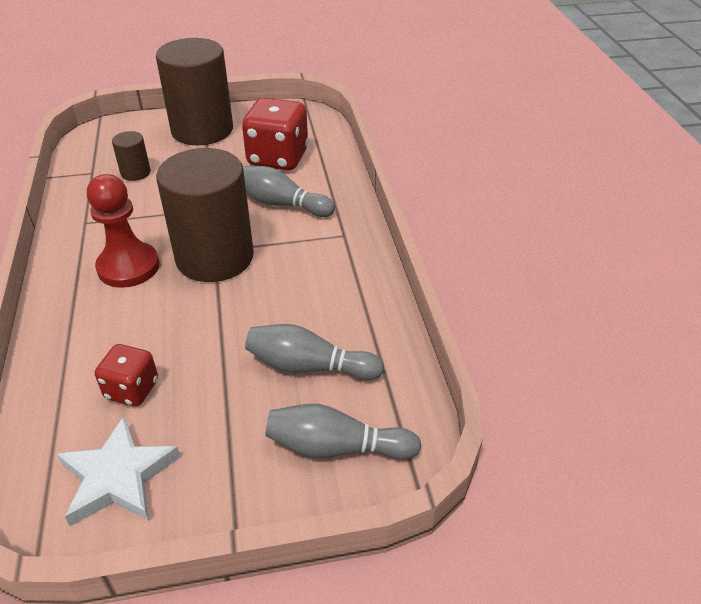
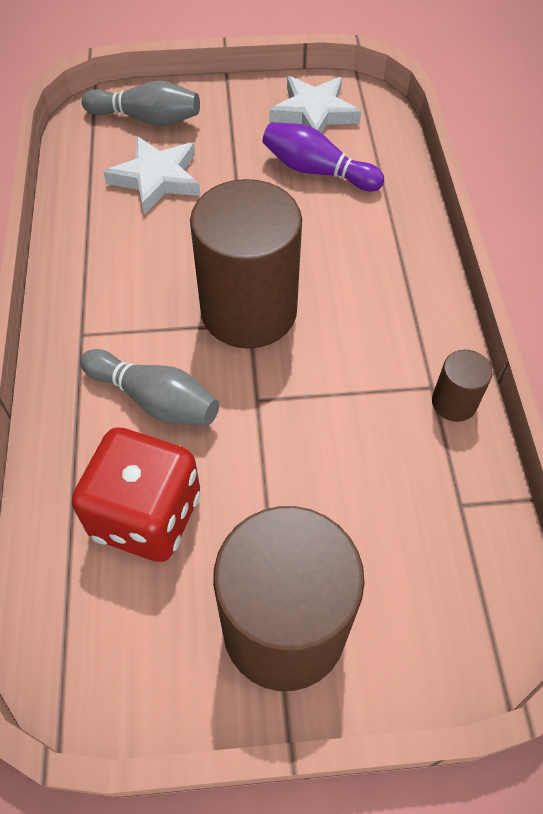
camera: 175 degrees left, 15 degrees up
red pawn [87,174,159,288] -> none
red dice [95,344,158,406] -> purple bowling pin [262,123,384,191]
brown cylinder [112,131,151,181] -> brown cylinder moved to [432,350,493,422]
grey bowling pin [245,324,384,380] -> white star [103,136,201,214]

